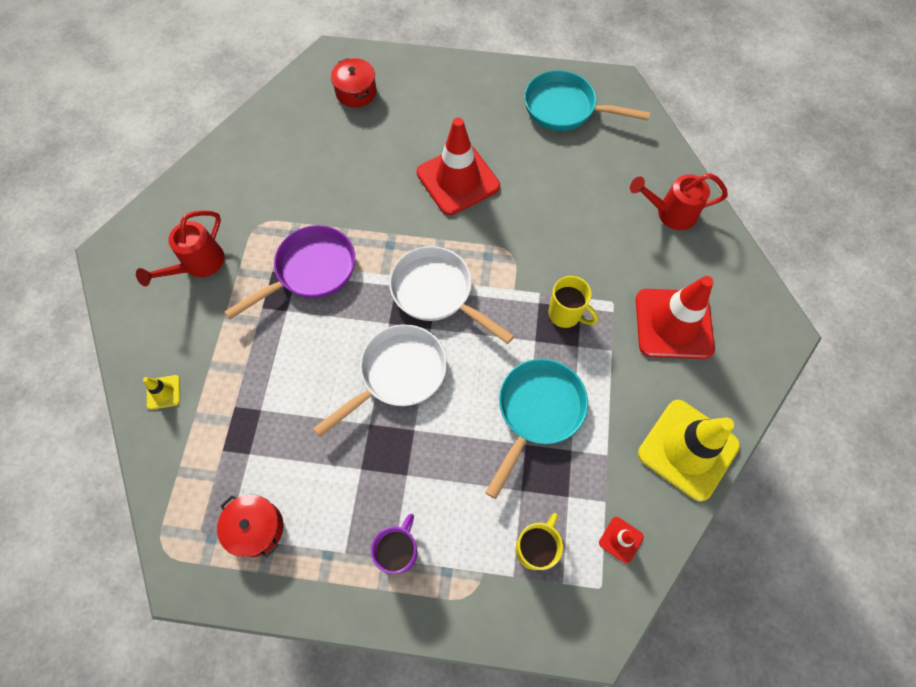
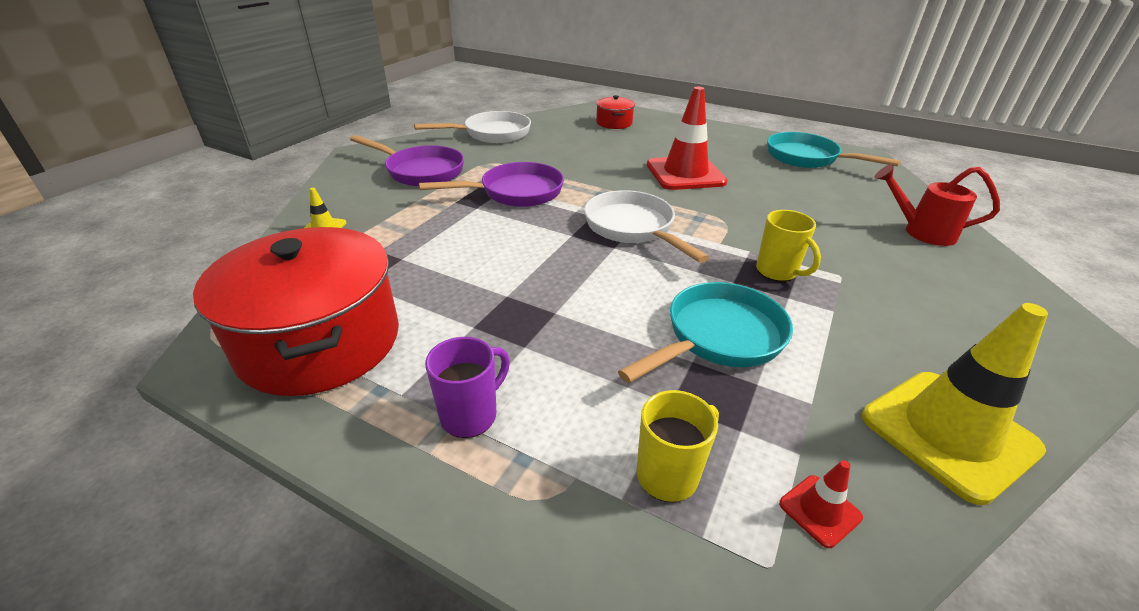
camera: 20 degrees right, 30 degrees down
red watering can [136,210,225,286] -> purple pan [350,135,464,186]
red pot [217,495,283,557] -> red pot [193,227,399,396], size x2.17
white pan [313,324,447,437] -> white pan moved to [414,111,531,143]
red traffic cone [636,276,715,359] -> none

